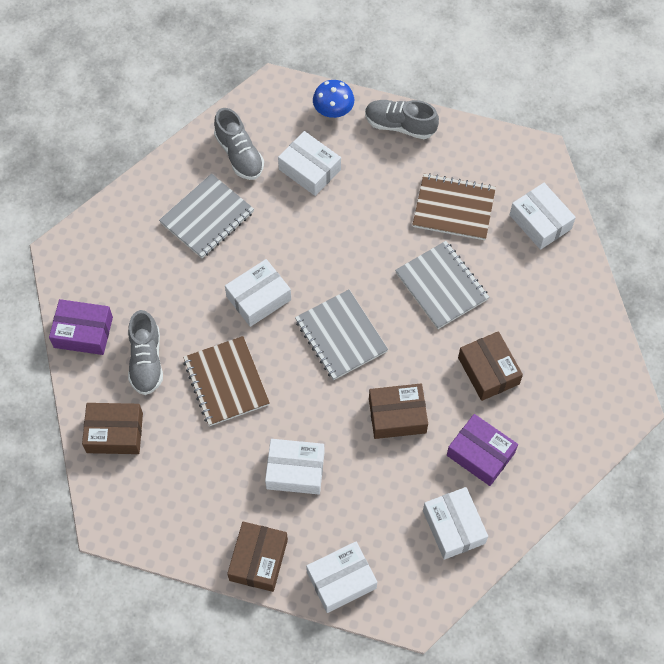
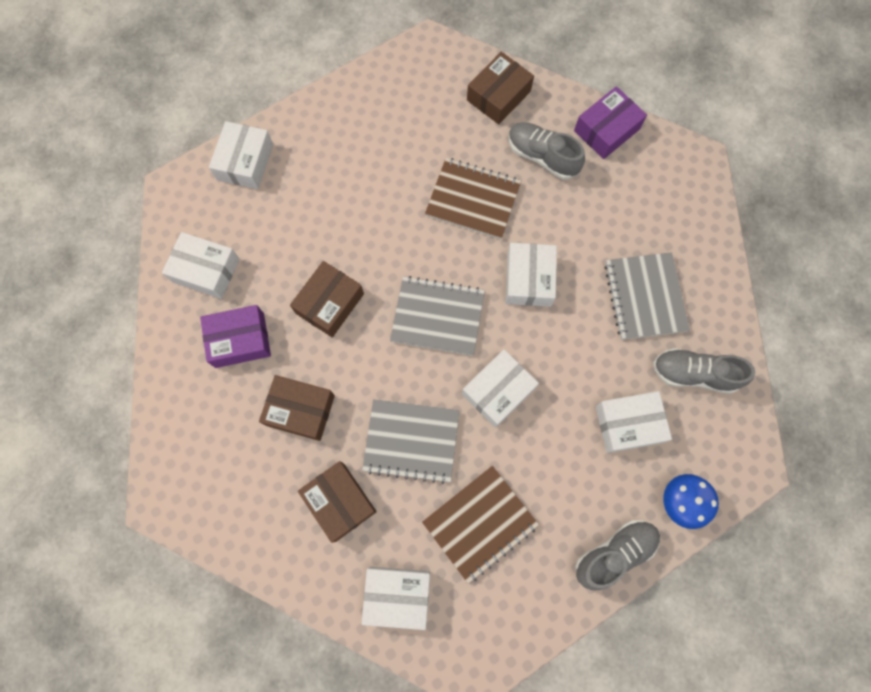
camera: 130 degrees right, 10 degrees up
brown box [227,521,288,592] -> brown box moved to [298,461,377,543]
white box [265,439,324,494] -> white box moved to [462,350,539,428]

